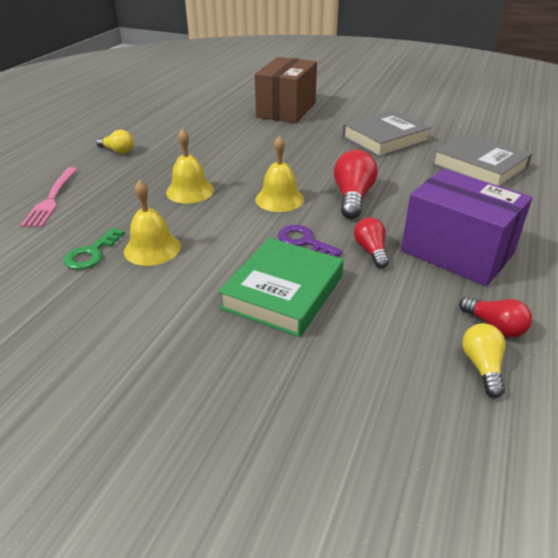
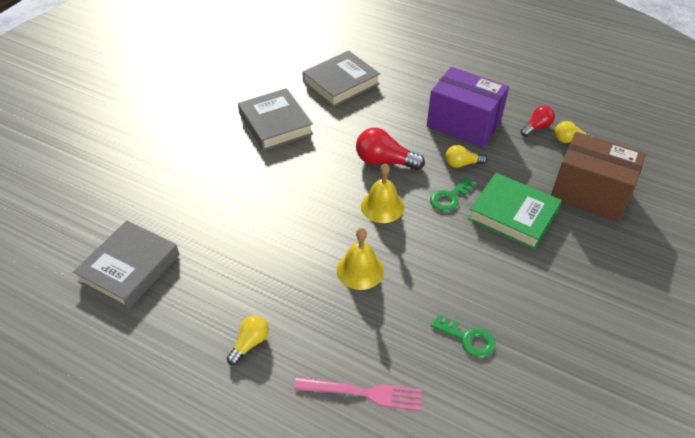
camera: 85 degrees left, 10 degrees up
yellow bell [124,180,181,266] -> none
brown box [255,57,317,123] -> brown box moved to [551,132,646,221]
purple key [278,225,343,257] -> green key [430,177,476,212]
red light bulb [354,217,389,268] -> yellow light bulb [445,145,487,168]
purple box [401,169,533,286] -> purple box turned 75 degrees clockwise [427,67,509,148]
none -> grey book [73,220,179,309]

